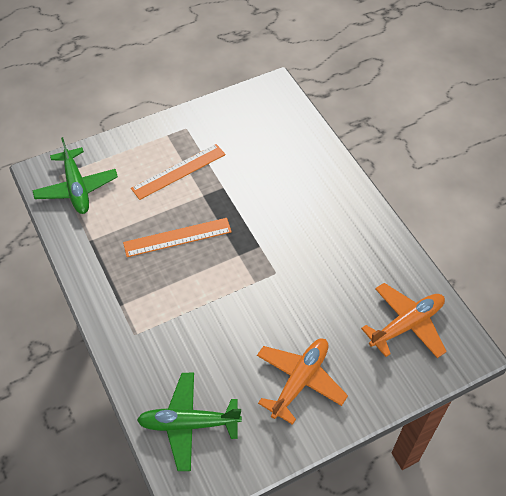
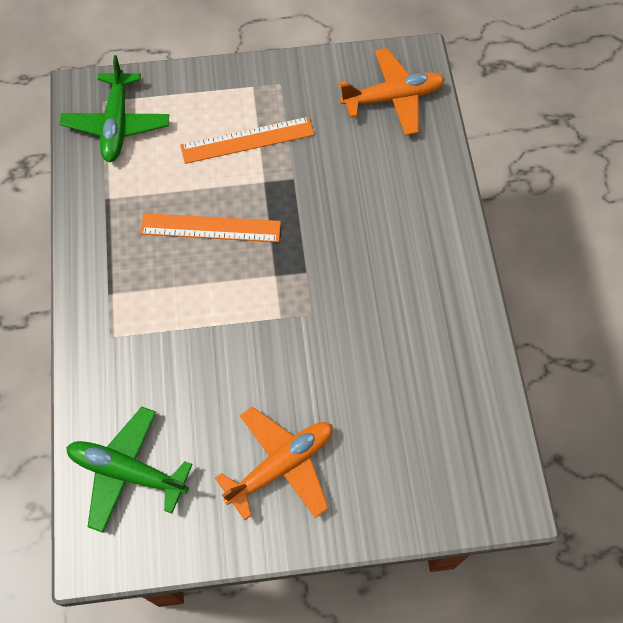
camera: 20 degrees right, 10 degrees up
orange plane [361,283,447,358] -> orange plane moved to [339,48,445,136]

